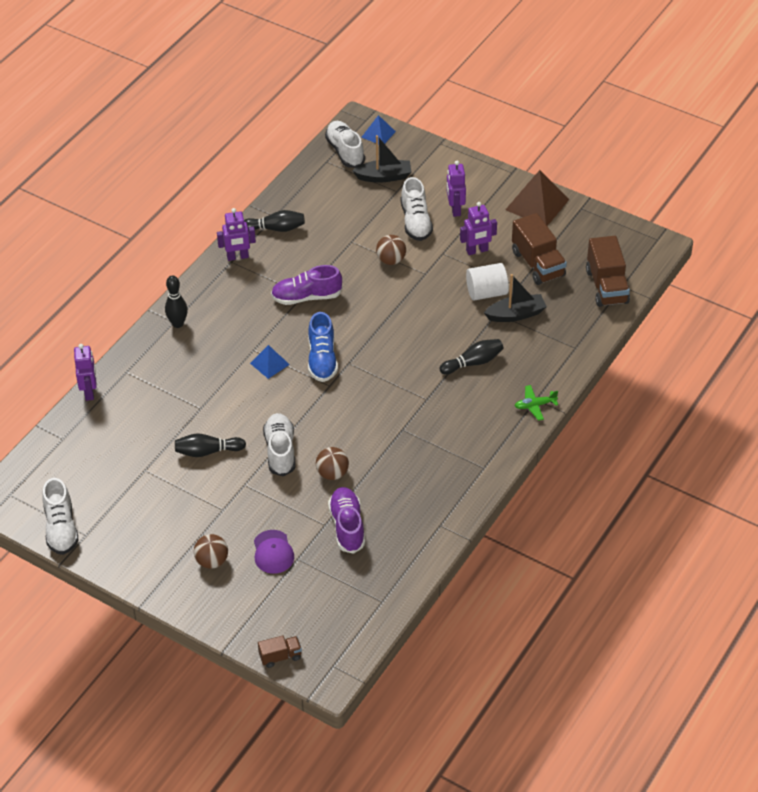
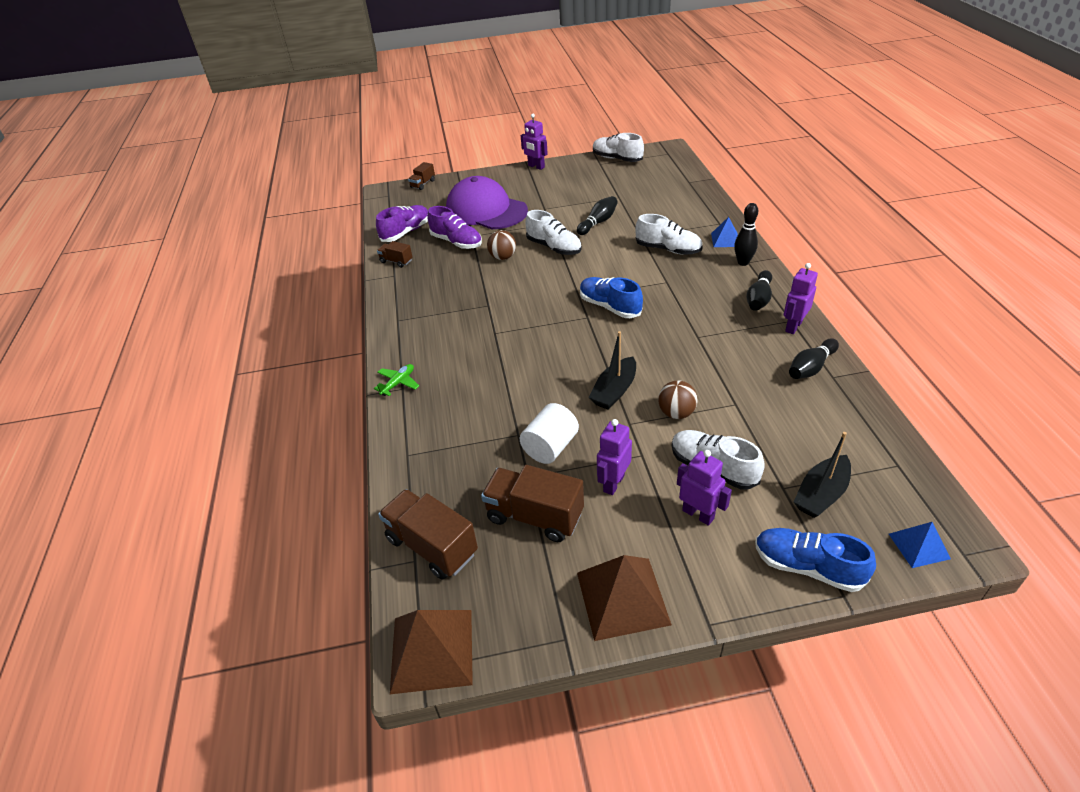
camera: 140 degrees right, 5 degrees down
purple robot [74,344,97,401] -> purple robot moved to [521,114,548,170]
brown ball [194,534,228,569] -> none
blue pyramid [250,345,290,379] -> blue pyramid moved to [711,217,738,247]
purple cap [254,530,294,574] -> purple cap [446,176,528,229], size x2.12
purple shoe [271,265,342,305] -> purple shoe moved to [376,205,428,242]
white shoe [325,121,365,168] -> white shoe moved to [635,214,703,255]
black bowling pin [440,339,504,375] -> black bowling pin moved to [747,270,772,311]
black boat [484,274,547,322] -> black boat moved to [589,331,636,409]
none -> brown truck [377,241,412,268]
none -> brown pyramid [390,610,473,694]
none -> blue shoe [755,528,876,592]

